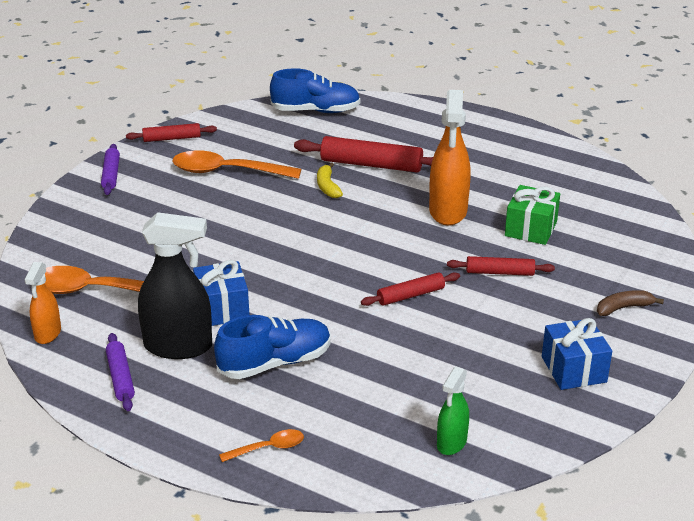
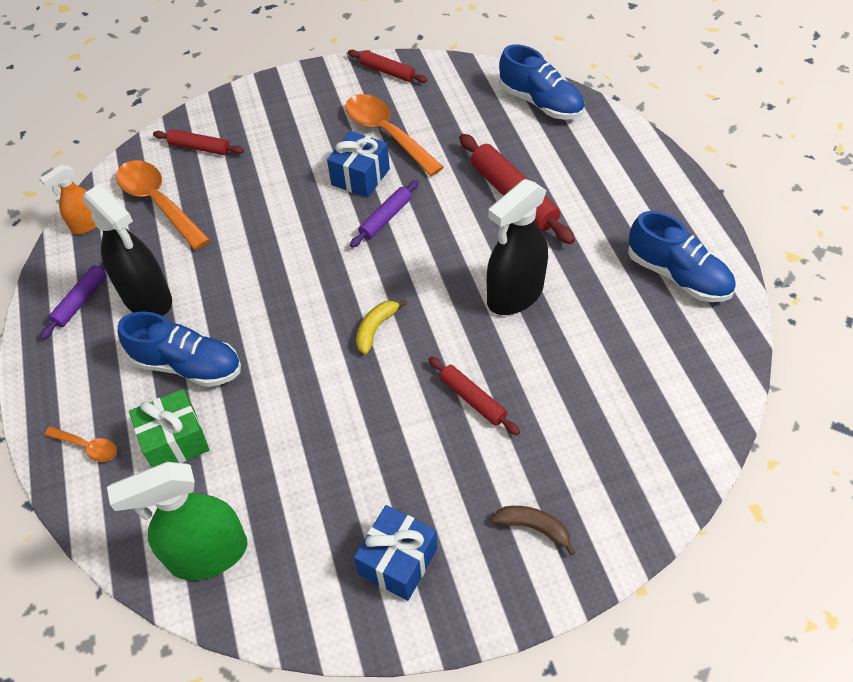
camera: 45 degrees right, 20 degrees up
purple rolling pin [101,144,120,195] -> purple rolling pin moved to [350,180,419,248]
blue gift [193,260,249,326] -> blue gift moved to [327,131,390,198]
yellow banana [317,162,343,198] -> yellow banana moved to [356,300,407,354]
red rolling pin [361,272,460,306] -> red rolling pin moved to [153,129,244,155]
orange spray bottle [429,90,471,226] -> black spray bottle [487,179,548,315]
green spray bottle [437,366,469,455] -> green spray bottle [107,462,247,580], size x1.80
green gift [505,185,560,245] -> green gift moved to [129,389,210,467]
none -> blue shoe [628,211,736,302]

